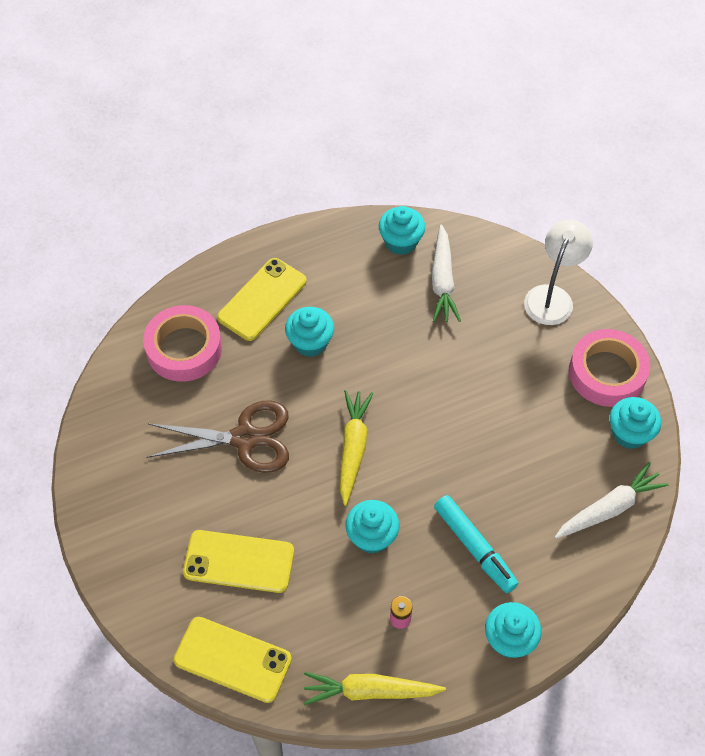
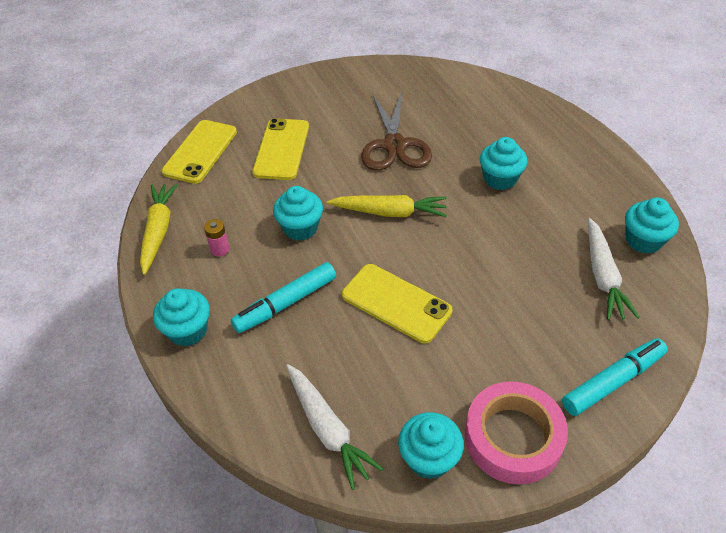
camera: 90 degrees right, 10 degrees down
pink tape [143,305,222,382] -> none
yellow phone [217,258,307,341] -> yellow phone moved to [342,264,452,344]
white carrot [432,225,461,322] -> white carrot turned 90 degrees counterclockwise [588,218,640,320]
white lamp [524,220,593,325] -> turquoise marker [562,338,668,416]

